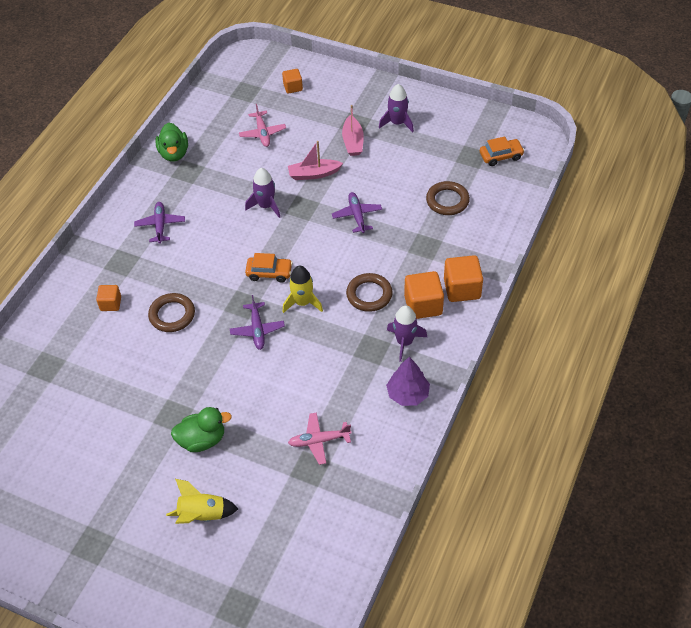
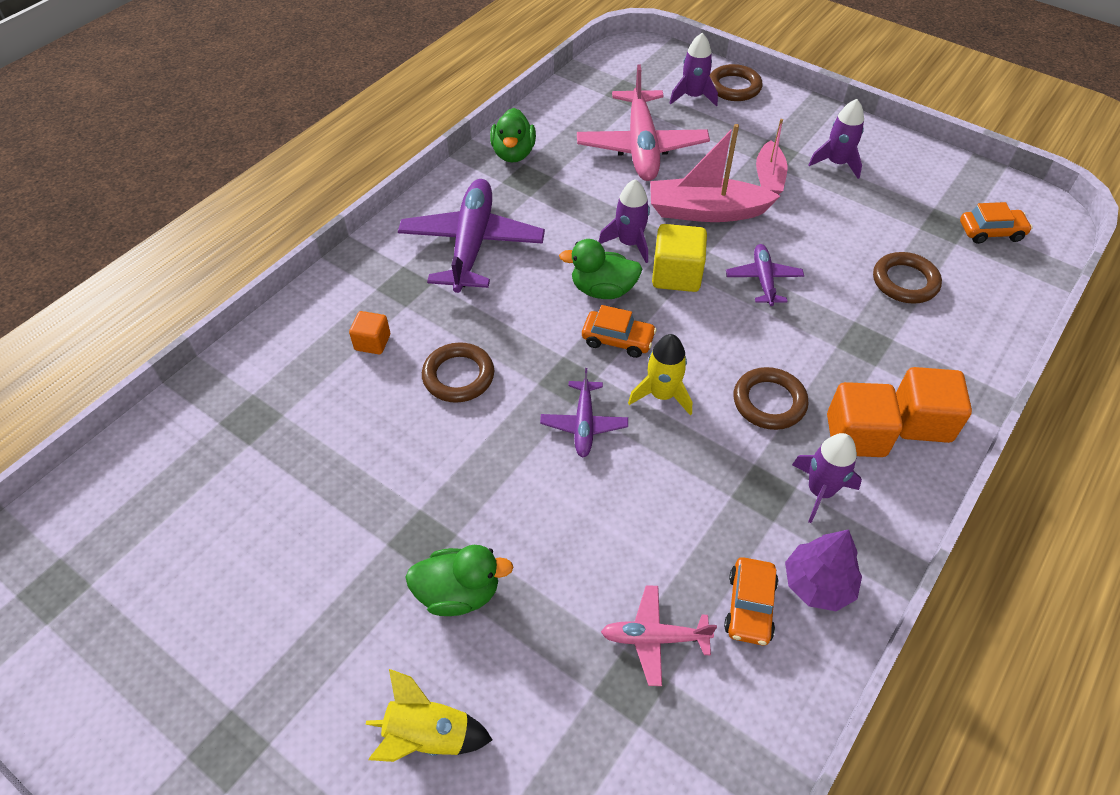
camera: 10 degrees right, 0 degrees up
purple plane [134,202,185,244] -> purple plane [398,179,545,293], size x1.95
pink plane [239,104,286,147] -> pink plane [577,64,710,181], size x1.95
orange cube [282,69,303,94] -> purple rocket [669,33,718,107]
pink boat [288,141,343,180] -> pink boat [650,124,780,222], size x1.58
none -> green duck [559,239,642,299]
none -> yellow cube [652,224,707,292]
none -> brown ring [710,64,762,101]
none -> orange car [724,557,778,645]

